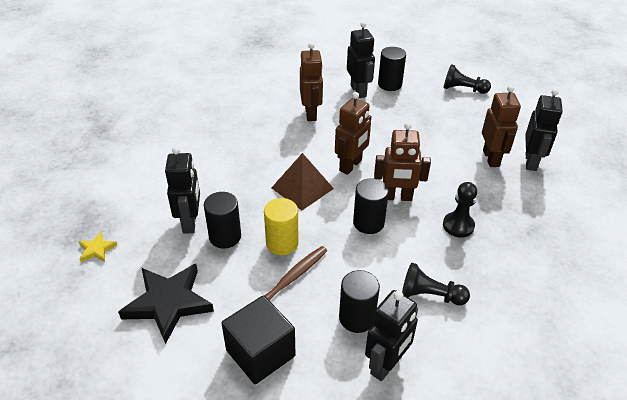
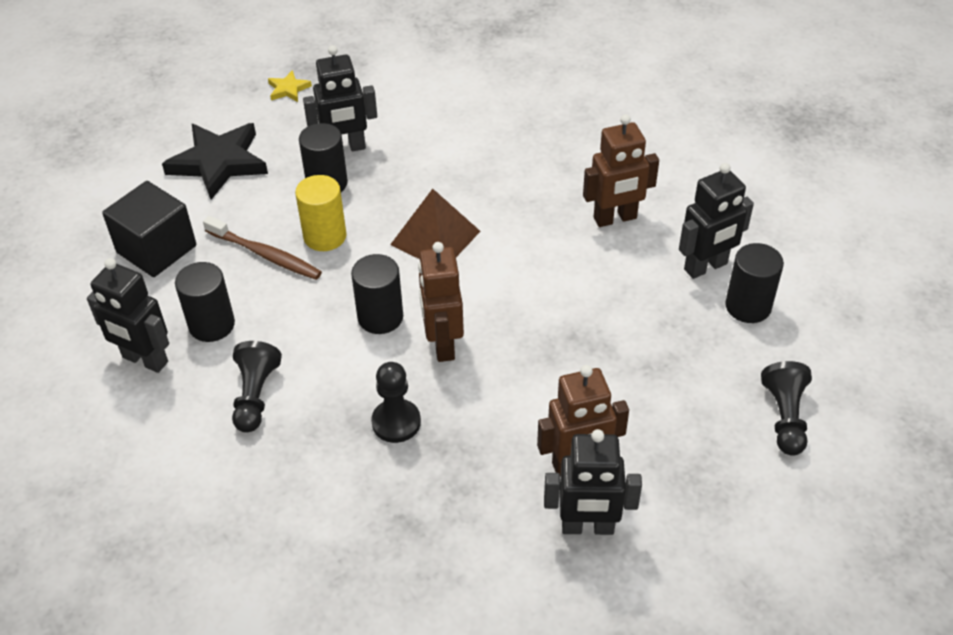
camera: 80 degrees right, 5 degrees up
brown robot [335,92,371,175] -> none

